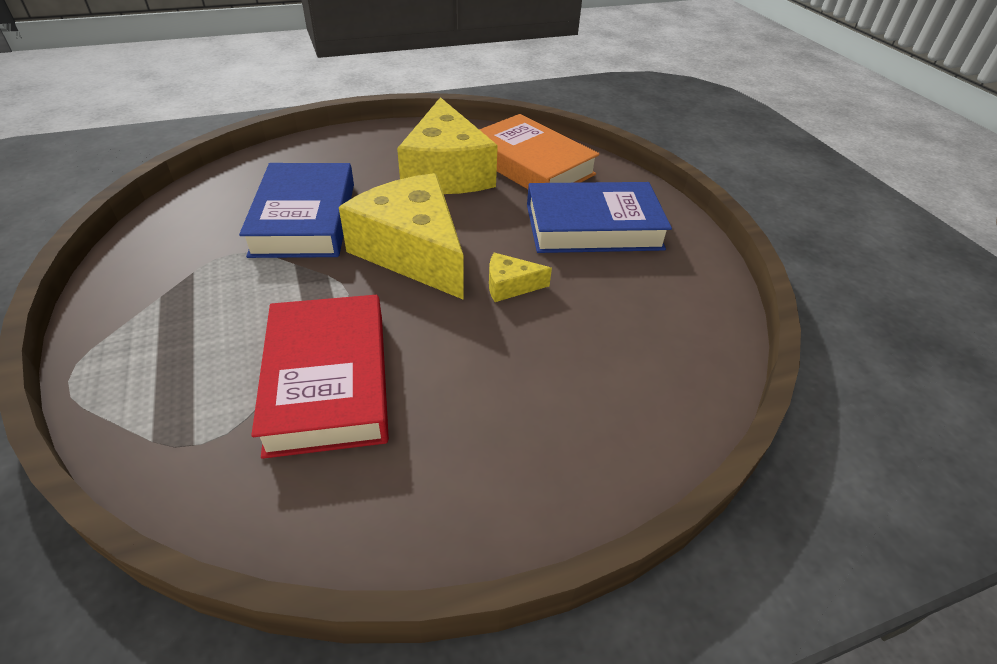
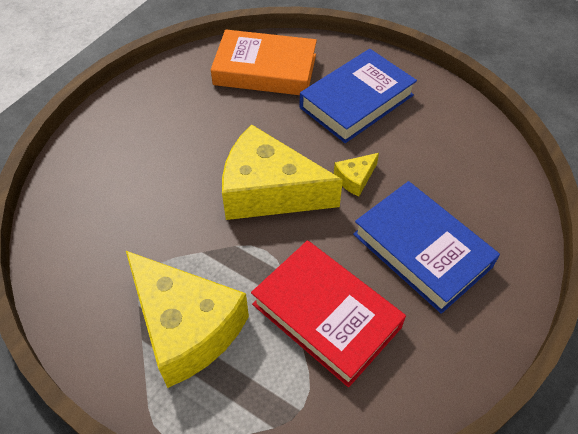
camera: 35 degrees left, 10 degrees up
blue book [239,163,354,258] -> blue book moved to [353,181,500,314]
yellow cheese [397,97,498,194] -> yellow cheese moved to [126,251,249,388]

